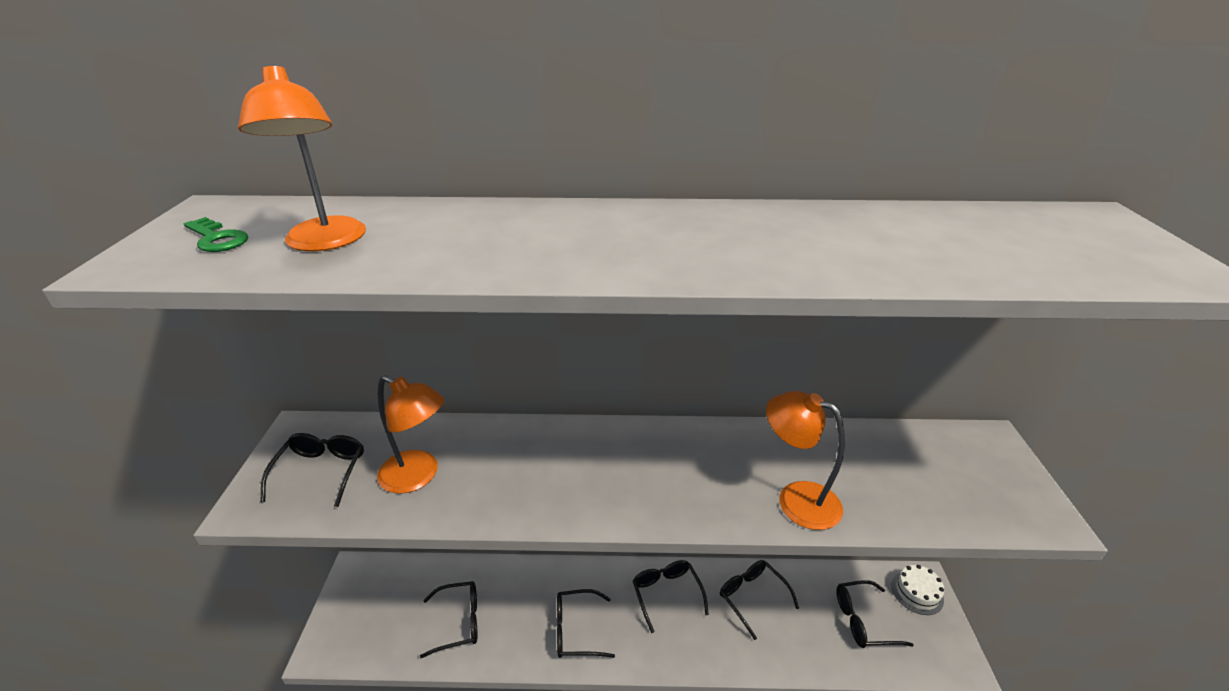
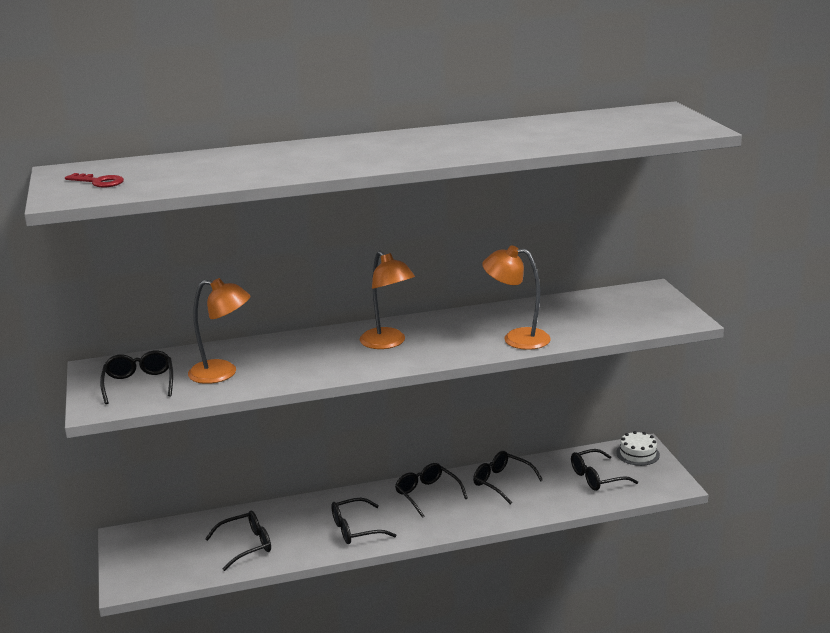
camera: 15 degrees left, 10 degrees down
green key [184,217,248,252] -> red key [65,173,124,188]
orange lamp [238,64,366,251] -> orange lamp moved to [360,251,415,349]

